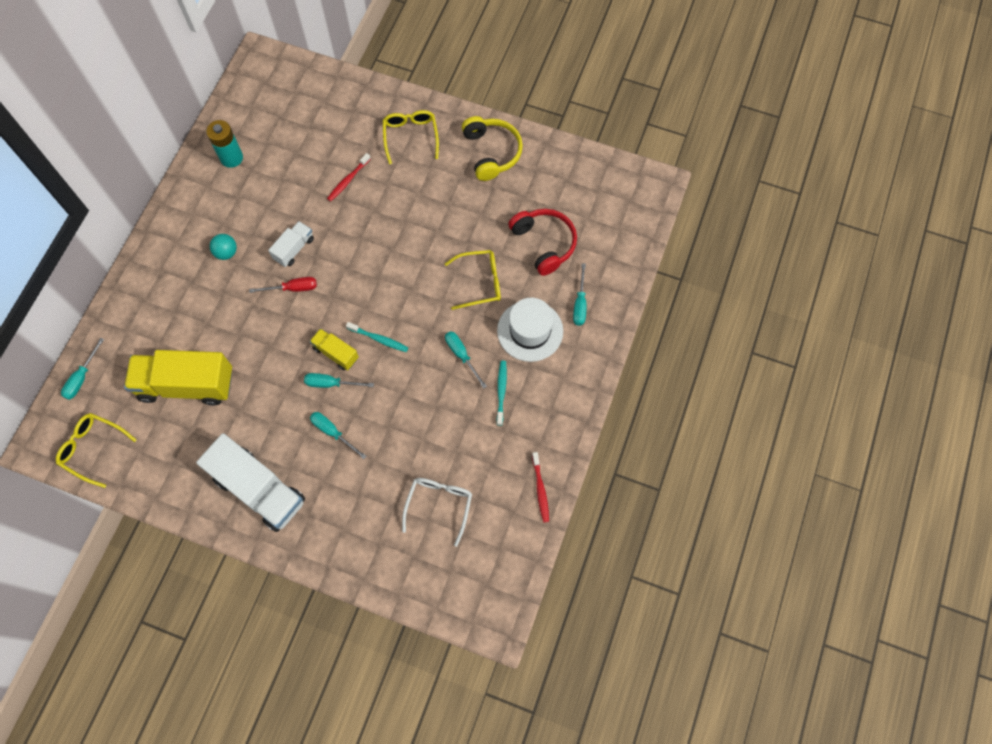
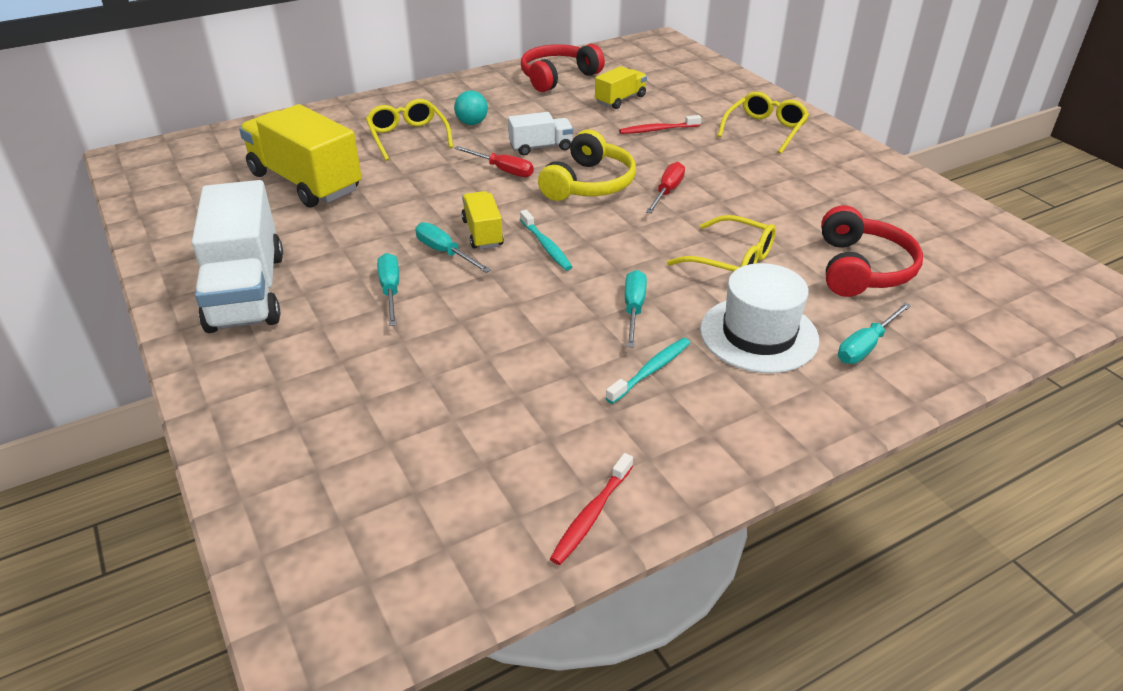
camera: 40 degrees right, 30 degrees down
yellow glasses [56,413,137,488] -> yellow glasses moved to [366,99,453,161]
turquoise screwdriver [61,338,104,400] -> none
turquoise battery [206,120,243,168] -> red headphones [521,44,605,92]
white glasses [402,478,472,547] -> none
yellow headphones [462,116,523,181] -> yellow headphones moved to [538,130,636,201]
none -> yellow truck [595,66,647,109]
none -> red screwdriver [646,162,685,214]

